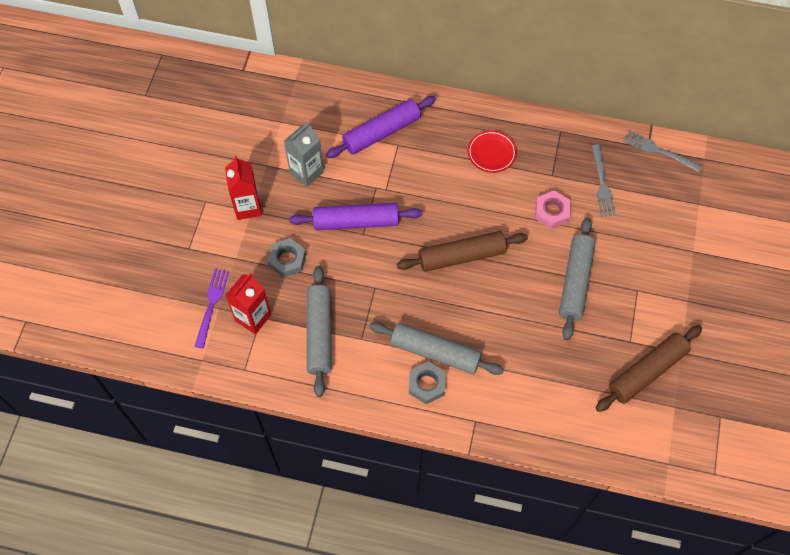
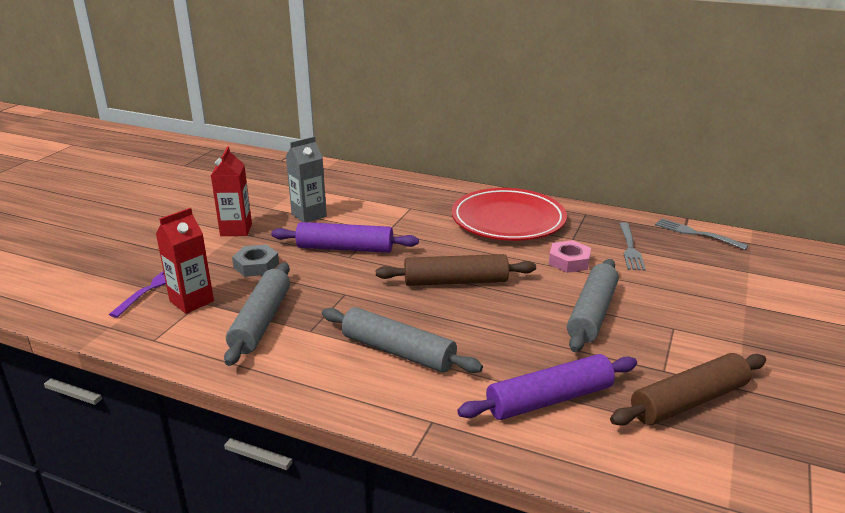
camera: 10 degrees right, 35 degrees down
purple rolling pin [326,96,436,158] -> purple rolling pin moved to [457,354,637,420]
grey nut [409,361,446,404] -> none
red plate [468,130,517,173] -> red plate [452,188,567,241], size x2.15

